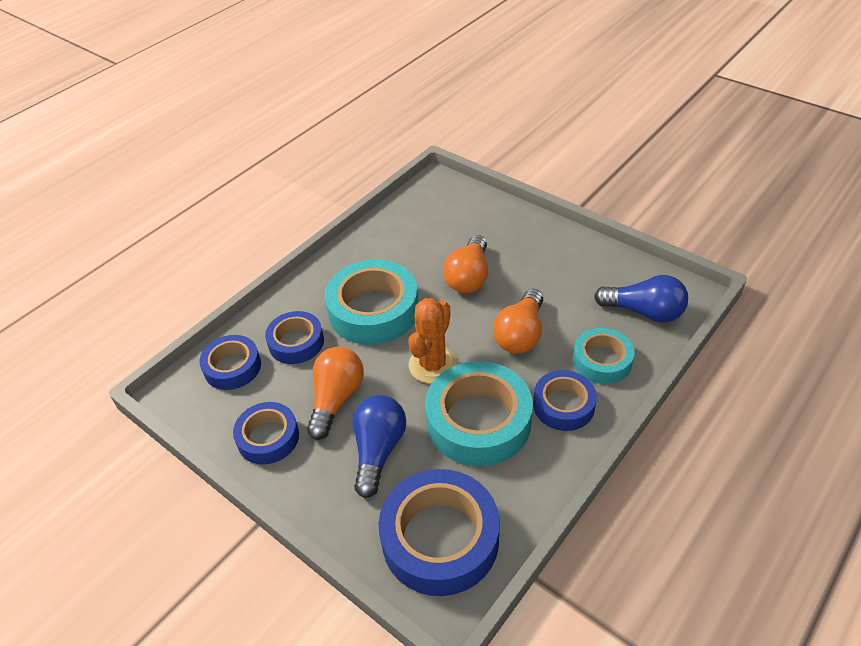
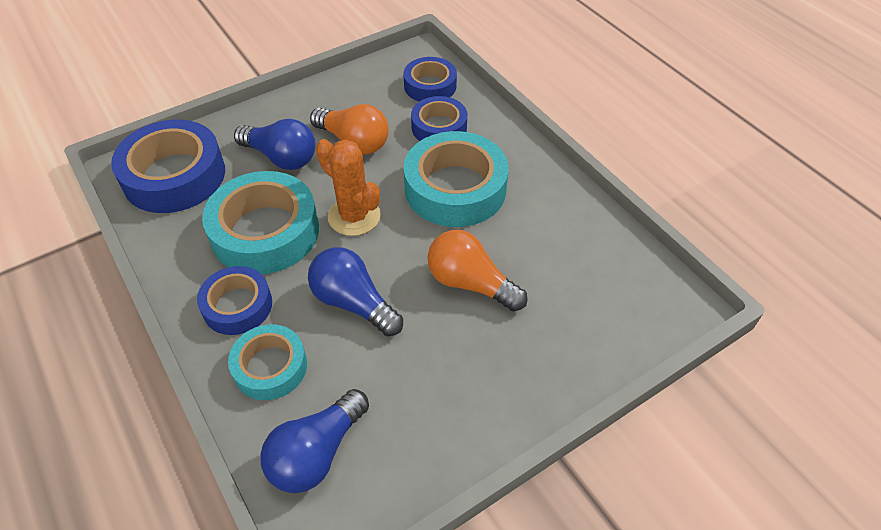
camera: 105 degrees right, 5 degrees up
blue tape [233,402,299,465] -> none
orange light bulb [493,289,543,353] -> blue light bulb [308,247,403,336]

